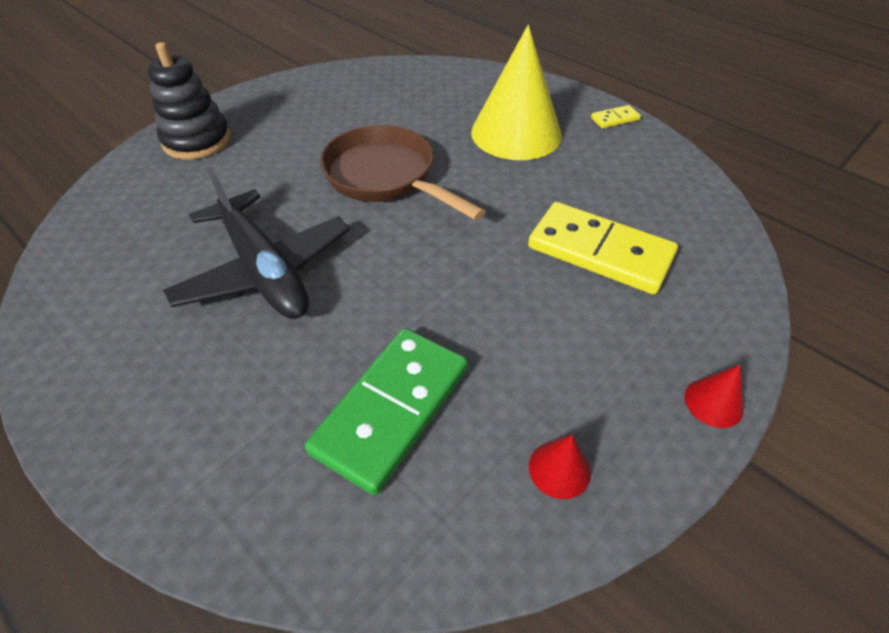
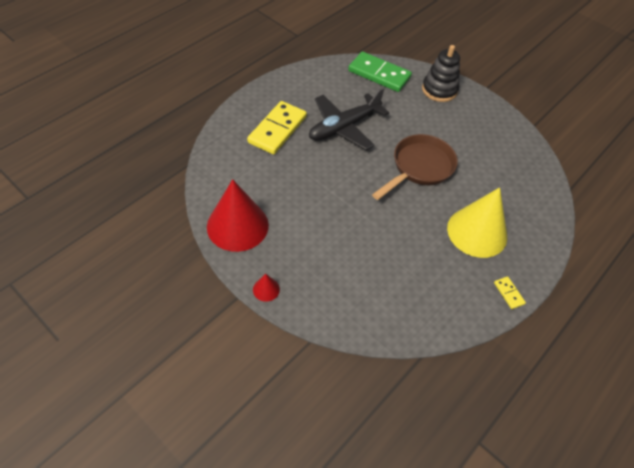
camera: 85 degrees right, 5 degrees up
green domino [305,328,468,495] -> green domino moved to [348,52,412,92]
yellow domino [528,202,678,295] -> yellow domino moved to [247,101,307,154]
red cone [529,435,591,499] -> red cone [207,179,269,252], size x2.46

